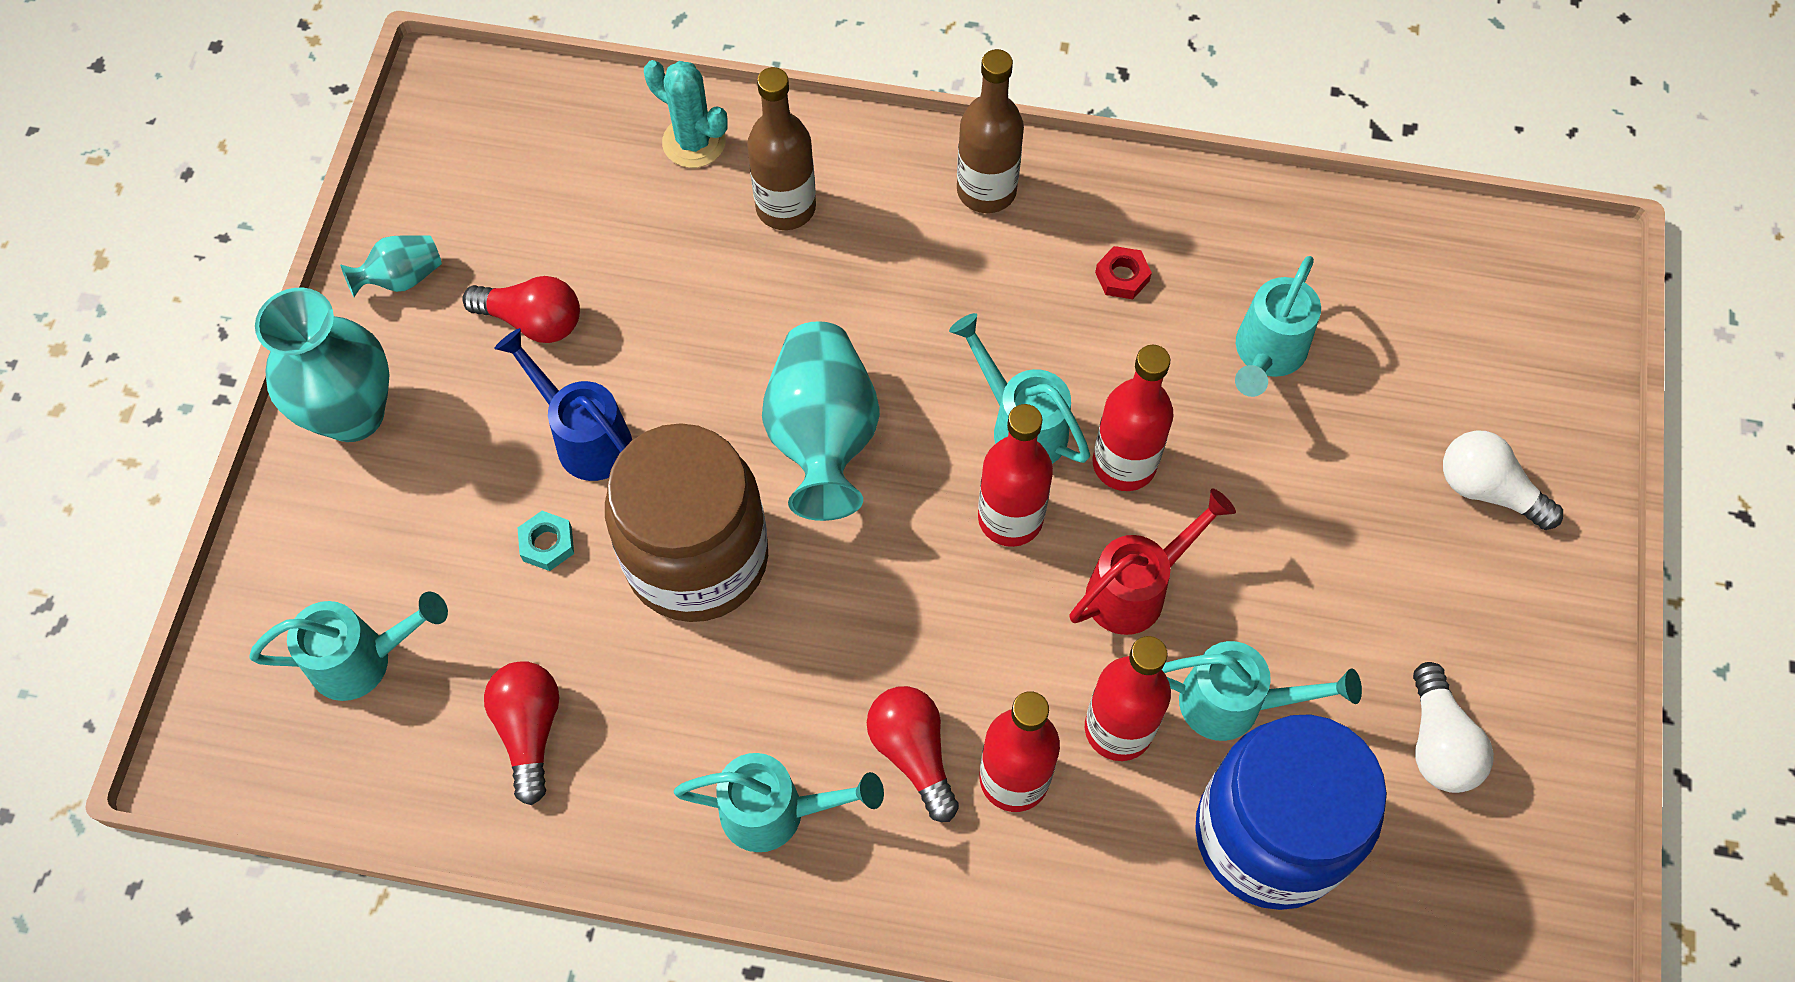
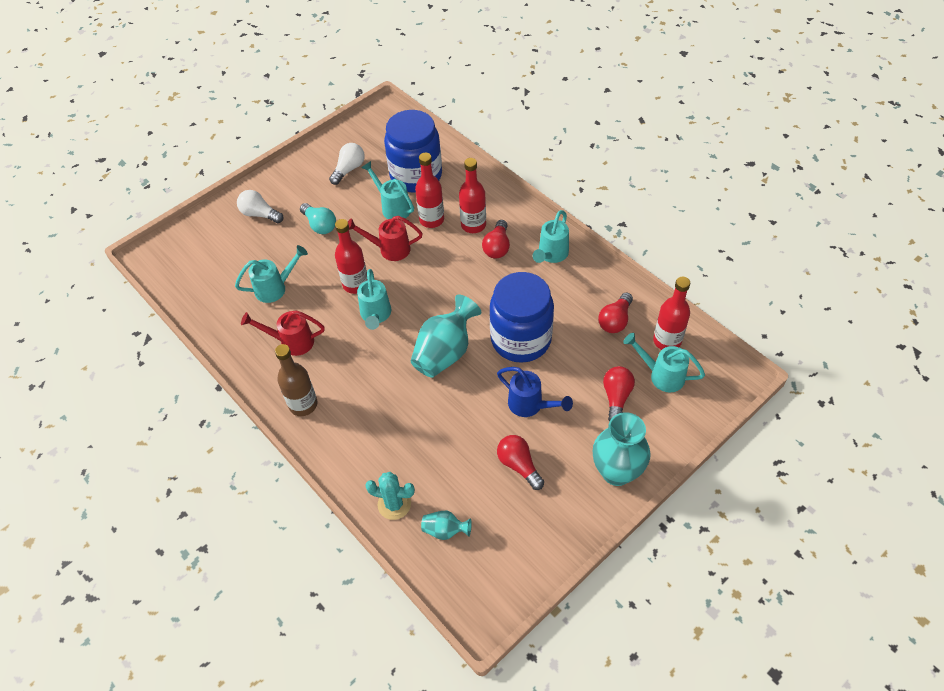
camera: 140 degrees left, 10 degrees down
turquoise vase [340,235,442,297] -> turquoise vase moved to [421,511,472,540]
blue watering can [494,328,632,481] -> blue watering can turned 45 degrees counterclockwise [497,367,573,417]
turquoise nut [518,511,574,571] -> none
brown jar [605,423,768,622] -> blue jar [489,272,554,363]
turquoise cactus [644,60,728,168] -> turquoise cactus turned 60 degrees counterclockwise [365,472,415,520]
turquoise watering can [674,753,884,852] -> turquoise watering can turned 105 degrees counterclockwise [532,210,569,263]
brown bottle [747,67,816,230] -> none
red bottle [978,404,1053,547] -> red bottle moved to [653,277,690,350]
red nut [1095,246,1152,299] -> red watering can [241,310,325,356]
white light bulb [1443,431,1563,530] -> white light bulb turned 135 degrees clockwise [237,190,283,223]
none -> turquoise light bulb [300,203,336,234]
none -> red light bulb [603,366,635,421]

